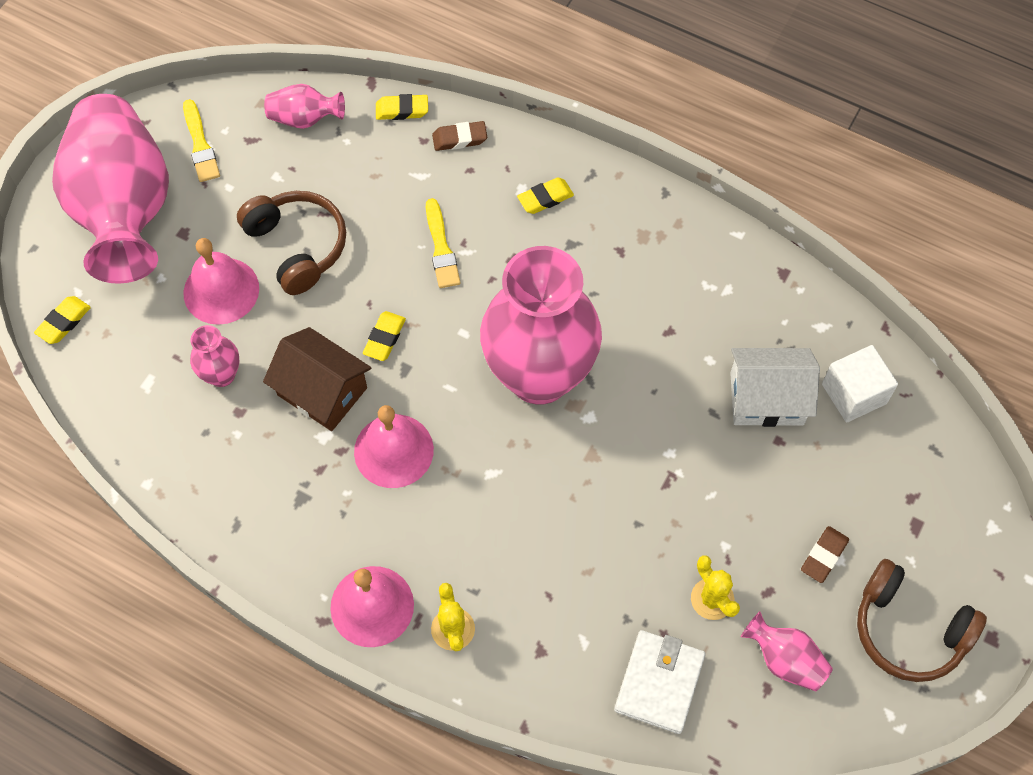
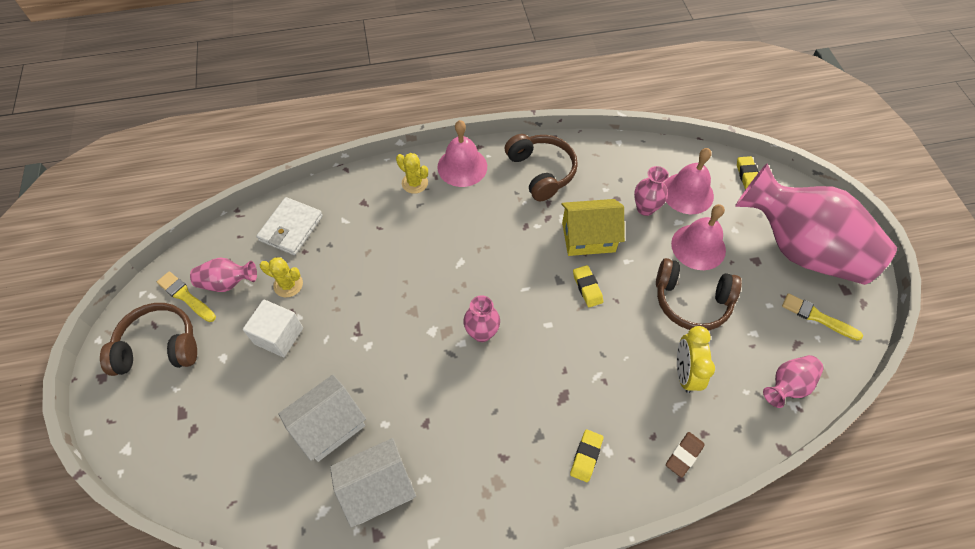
camera: 140 degrees right, 5 degrees down
brown house [263,327,371,431] -> yellow house [561,199,625,256]
pink bell [354,405,434,488] -> pink bell moved to [664,148,714,214]
yellow eraser [376,94,428,120] -> none
yellow brush [426,198,461,288] -> yellow brush moved to [157,271,216,322]
pink vase [480,246,602,405] -> pink vase [463,295,500,342], size x0.41
white wallet [614,630,706,734] -> white wallet turned 45 degrees clockwise [256,197,323,255]
brown eraser [801,526,849,583] -> none
white cube [822,345,898,422] -> white cube moved to [243,299,303,357]
none -> white house [330,438,416,527]
none -> brown headphones [505,134,578,201]
none -> yellow clock [677,326,715,393]

